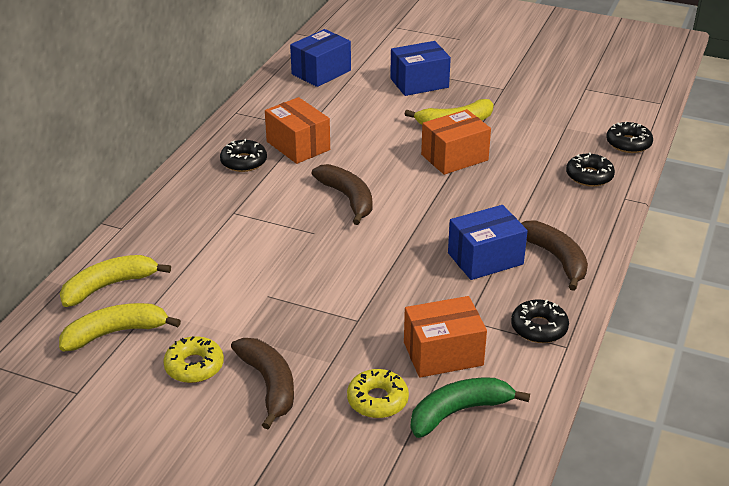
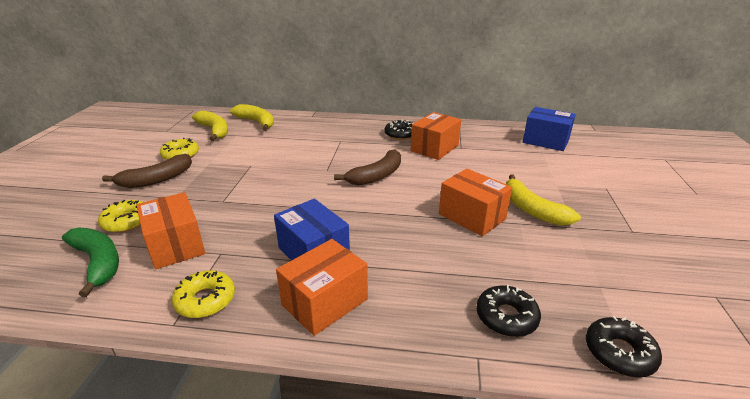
camera: 75 degrees right, 5 degrees down
blue box [390,41,451,96] -> none
black donut [511,299,569,343] -> yellow donut [172,270,235,318]
brown banana [521,220,588,291] -> orange box [276,239,368,336]

